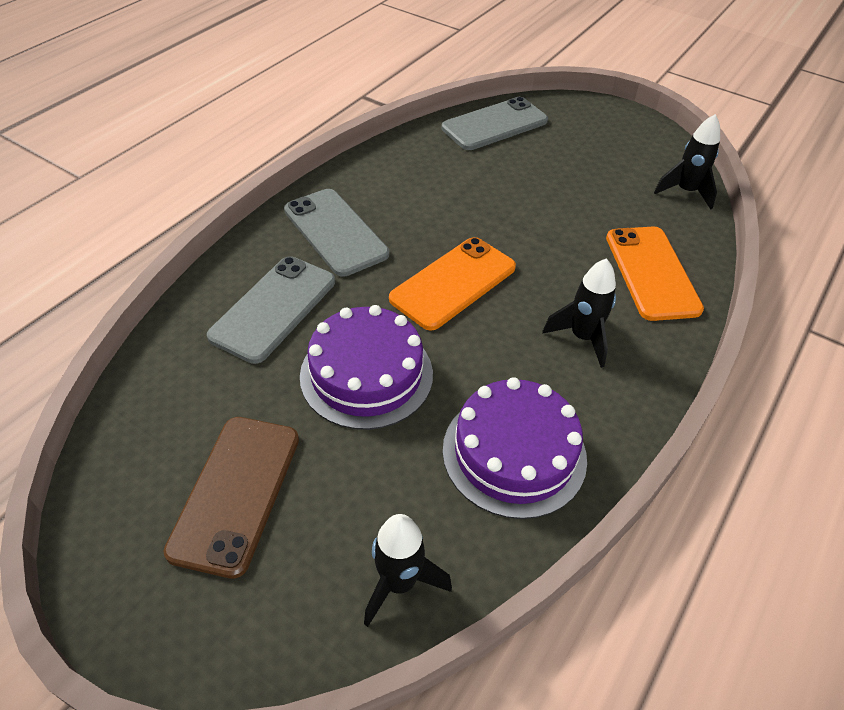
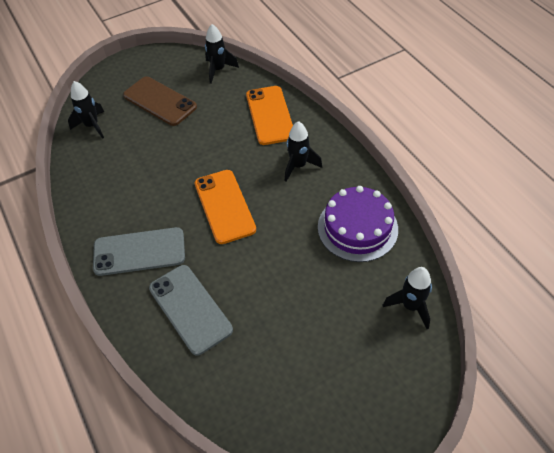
camera: 60 degrees left, 5 degrees up
brown phone [163,417,299,579] -> brown phone moved to [123,77,197,126]
purple cake [300,305,433,430] -> none
grey phone [442,97,548,150] -> black rocket [68,81,104,139]
orange phone [606,227,704,321] -> orange phone turned 60 degrees clockwise [246,86,293,145]

